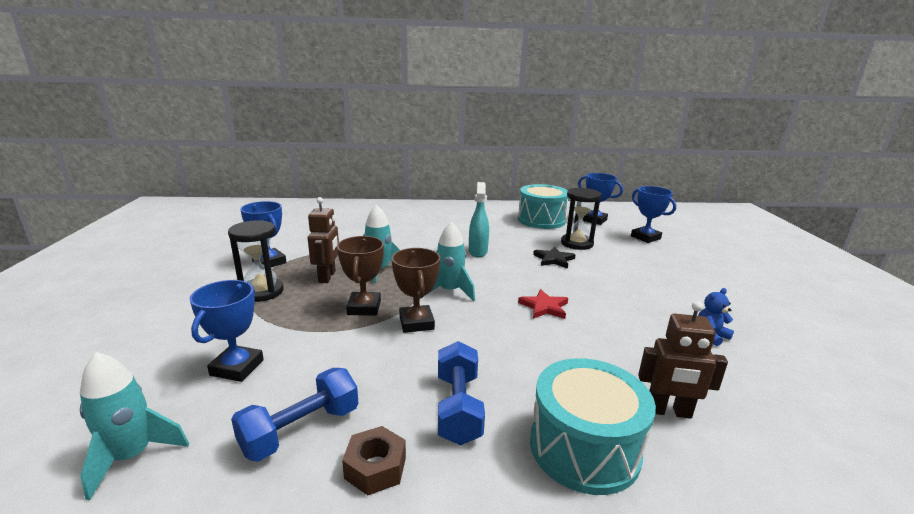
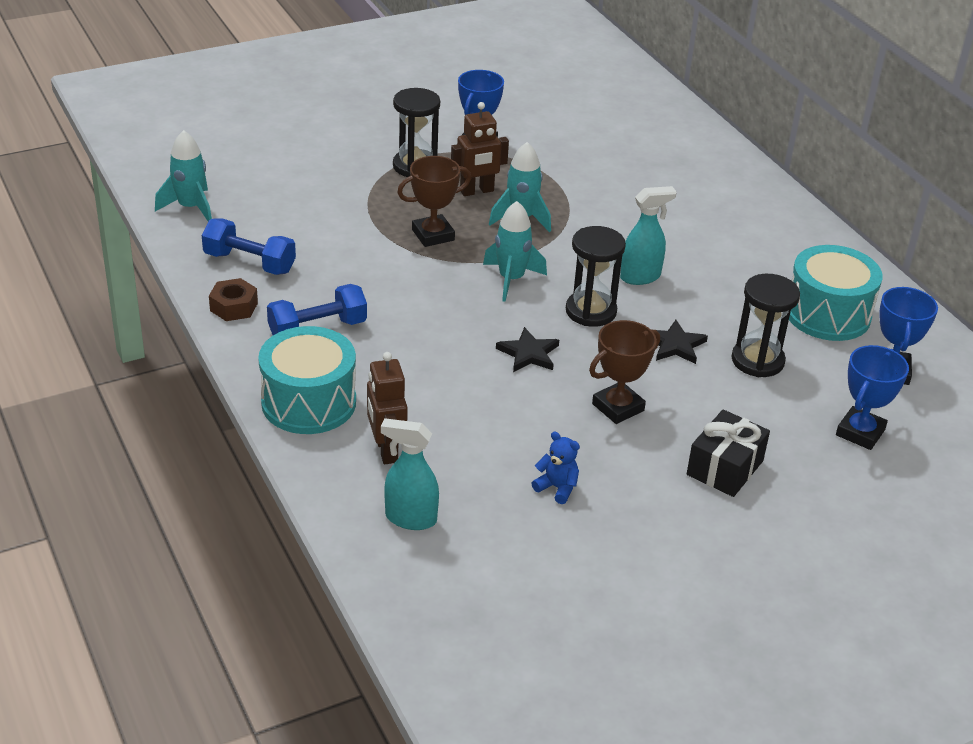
camera: 65 degrees right, 15 degrees up
blue trophy [189,280,264,382] -> none
brown trophy [392,248,440,333] -> brown trophy moved to [589,320,660,424]
red star [518,289,568,319] -> black star [496,327,559,372]
none -> turquoise spray bottle [381,418,439,530]
none -> black hourglass [566,226,626,327]
none -> black gift [687,409,770,497]

